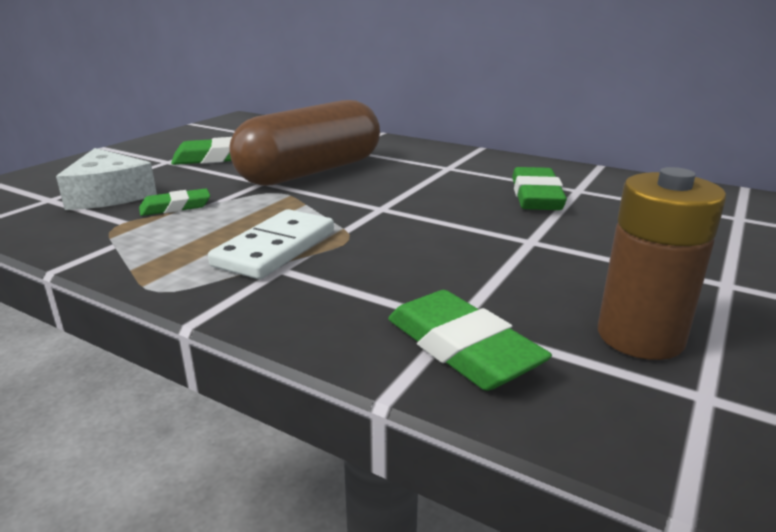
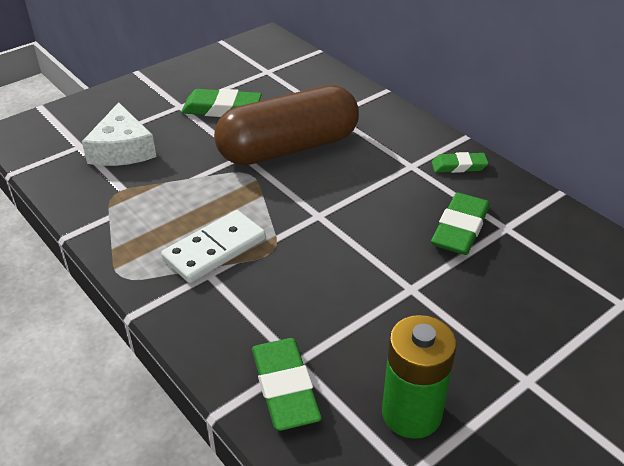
camera: 20 degrees right, 15 degrees up
green eraser [139,188,210,216] -> green eraser moved to [432,152,488,173]
brown battery [598,167,727,360] -> green battery [382,315,457,439]

